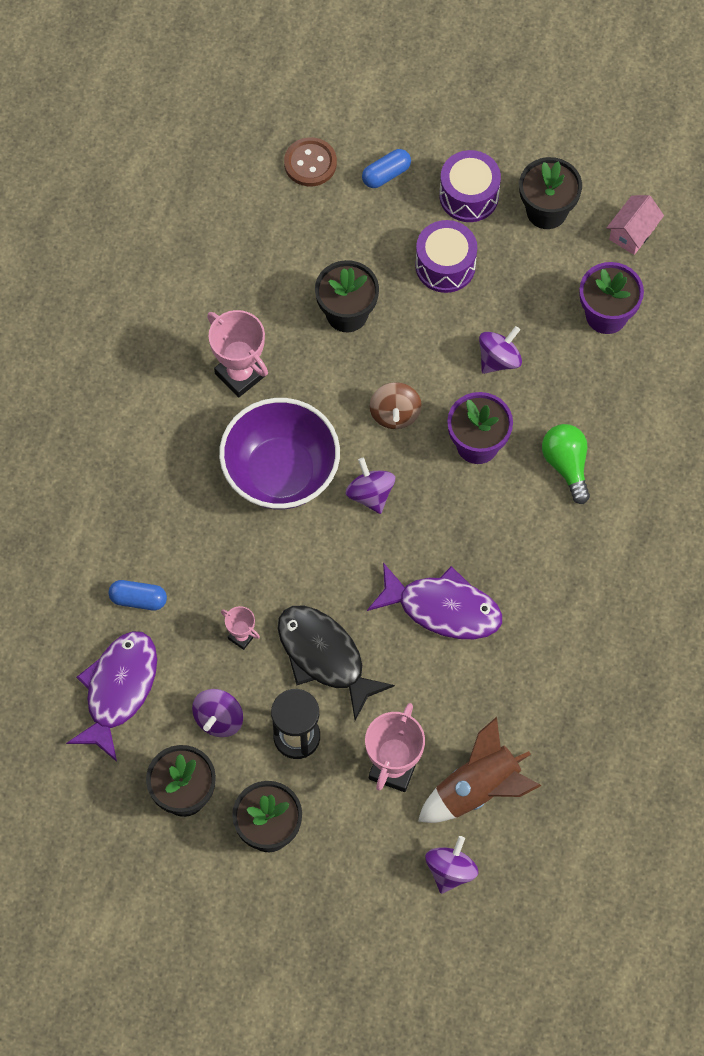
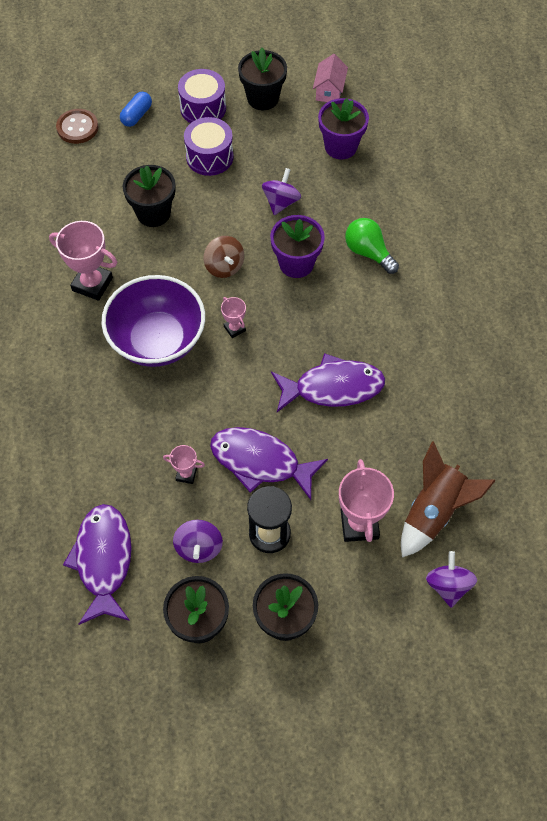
camera: 25 degrees left, 5 degrees down
blue capsule [108,580,167,610] -> none
black fish [277,606,395,721] -> purple fish [210,427,328,500]
purple spinning top [345,458,395,514] -> pink trophy [221,297,246,338]

